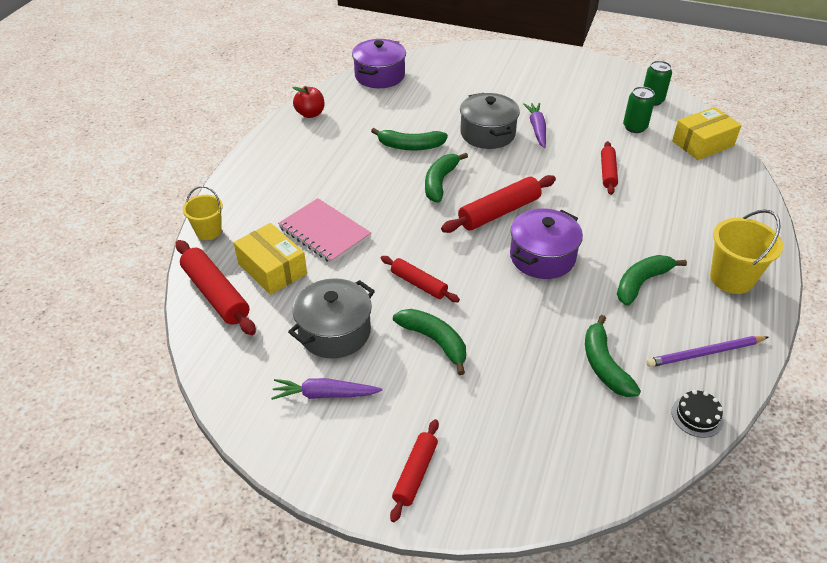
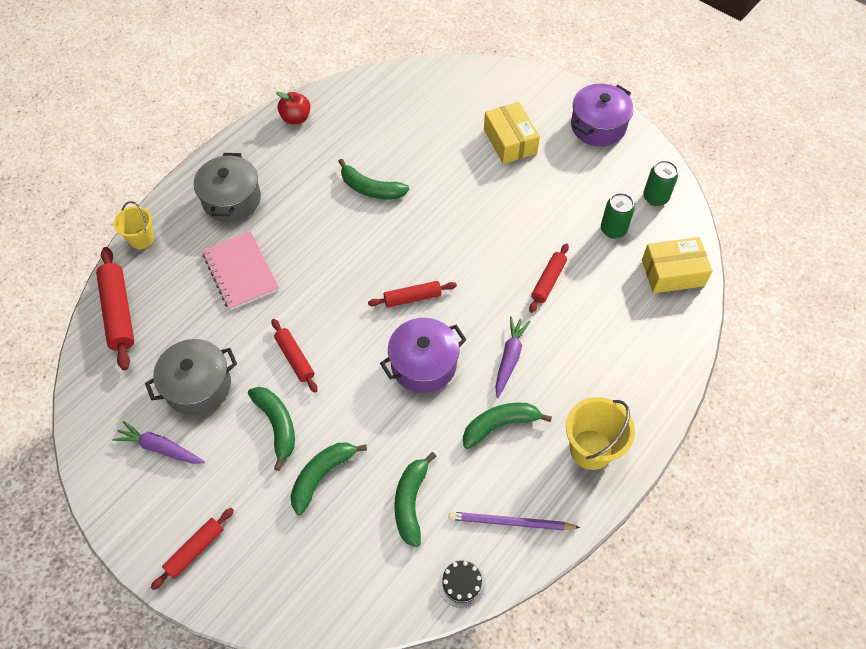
camera: 20 degrees right, 15 degrees up
yellow box [234,223,307,295] -> yellow box moved to [484,102,540,164]
purple pot [352,39,406,88] -> purple pot moved to [571,83,634,146]
green banana [425,153,468,202] -> green banana moved to [291,443,367,515]
red rolling pin [441,175,556,233] -> red rolling pin [368,281,457,308], size x0.63
grey pot [460,93,520,149] -> grey pot moved to [194,153,261,222]
purple carrot [523,103,546,148] -> purple carrot moved to [495,316,530,398]

